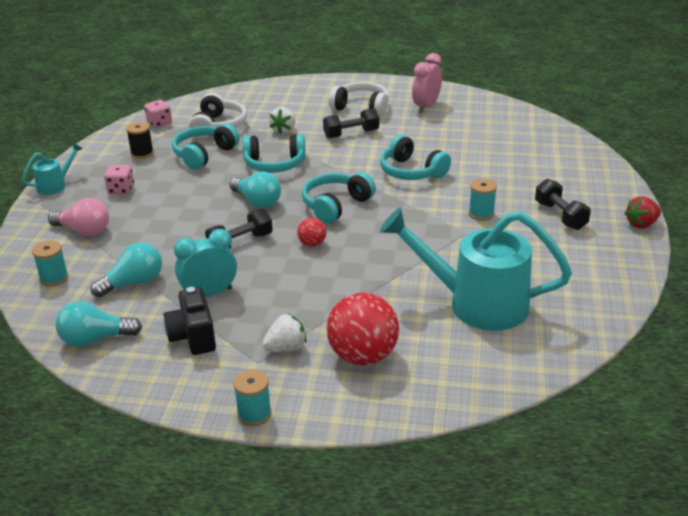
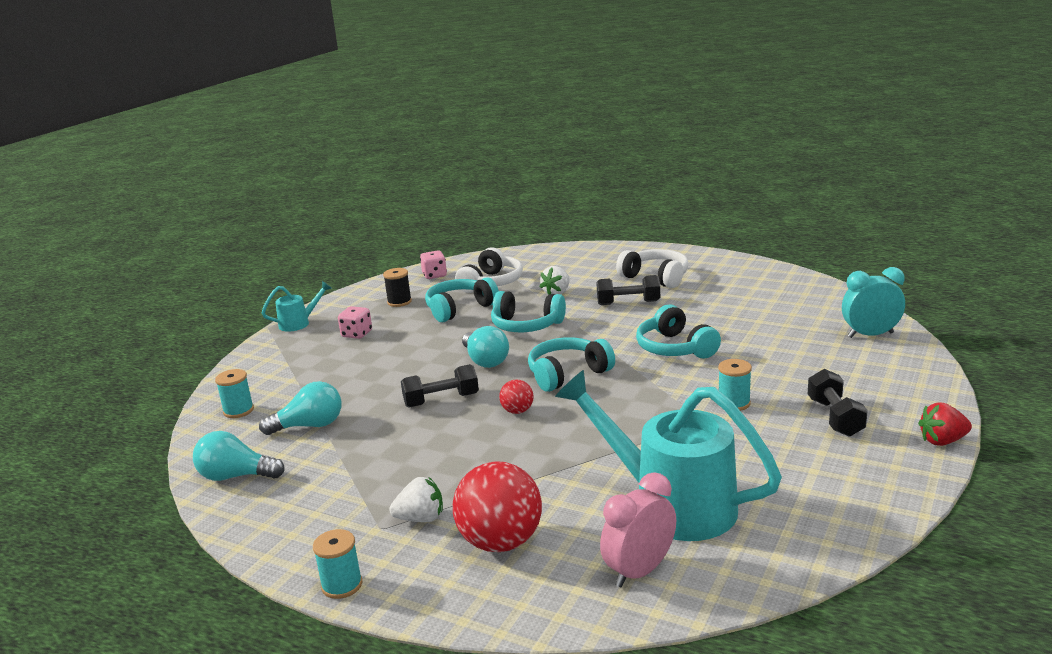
camera: 20 degrees right, 10 degrees down
pink light bulb [48,198,109,236] -> none
black camera [164,287,216,355] -> none
turquoise clock [174,229,237,297] -> turquoise clock moved to [842,267,905,338]
pink clock [412,53,442,113] -> pink clock moved to [600,472,676,587]

